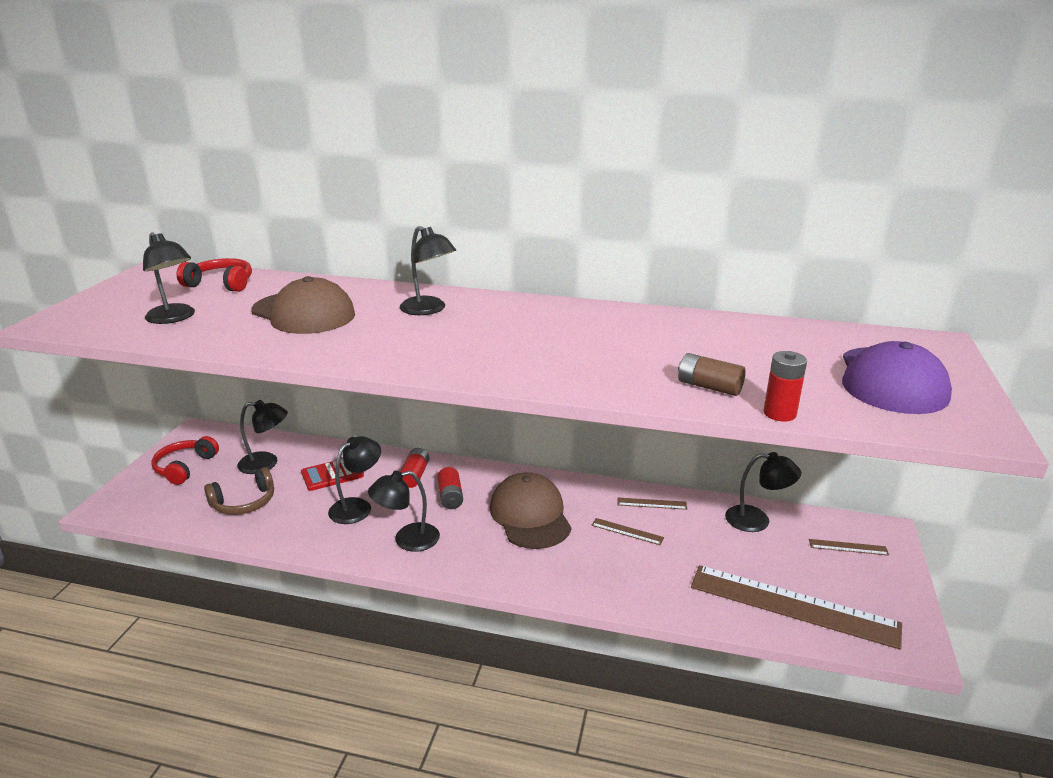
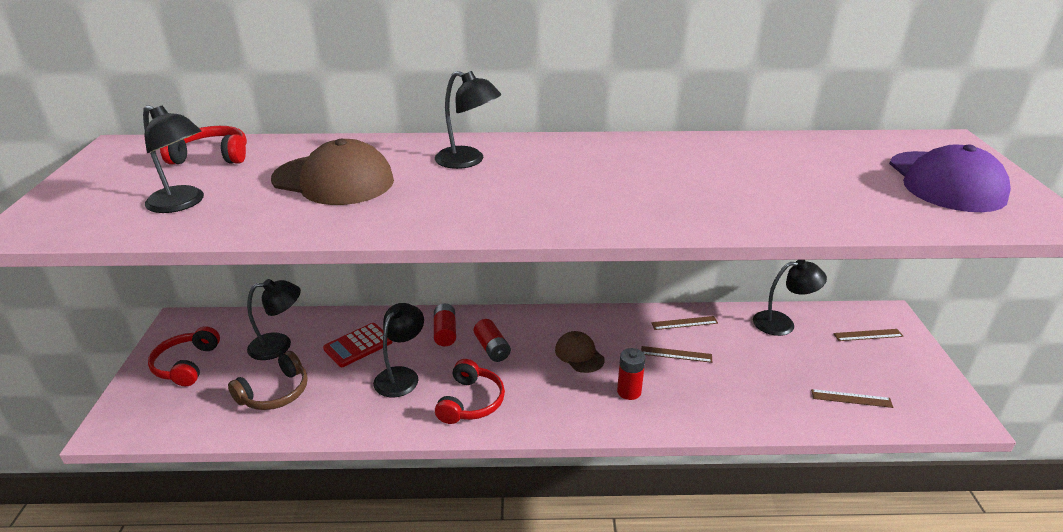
camera: 15 degrees left, 5 degrees up
black lamp [368,471,440,552] -> red headphones [435,359,505,424]
brown cap [490,472,572,549] -> brown cap [555,331,605,373], size x0.55
brown battery [678,353,746,396] -> none
brown ruler [691,565,902,650] -> brown ruler [811,389,893,408], size x0.41
red battery [764,351,807,422] -> red battery moved to [617,348,645,400]

